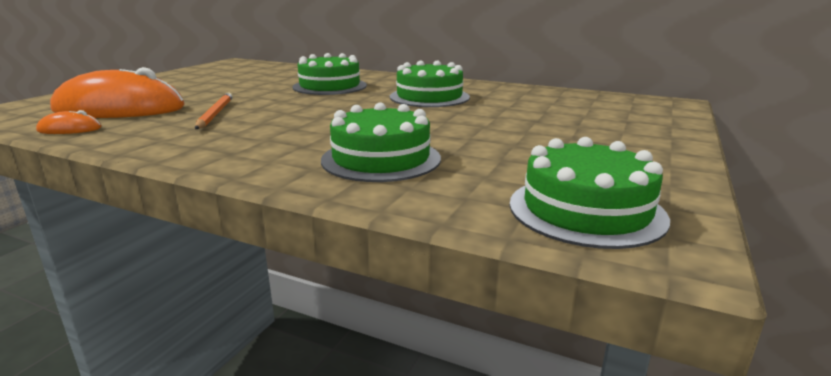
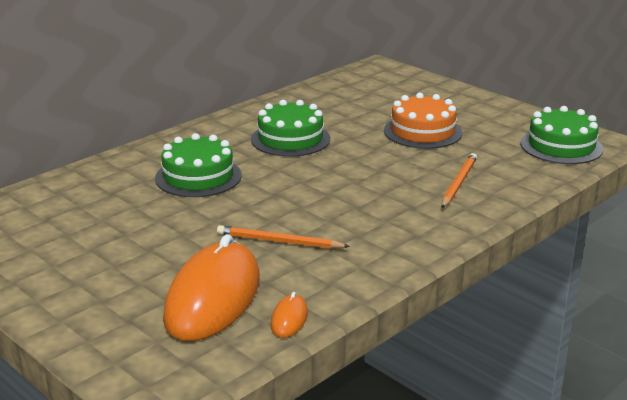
camera: 70 degrees left, 5 degrees up
green cake [321,102,441,182] -> orange pencil [441,153,477,208]
none -> orange cake [384,93,462,149]

